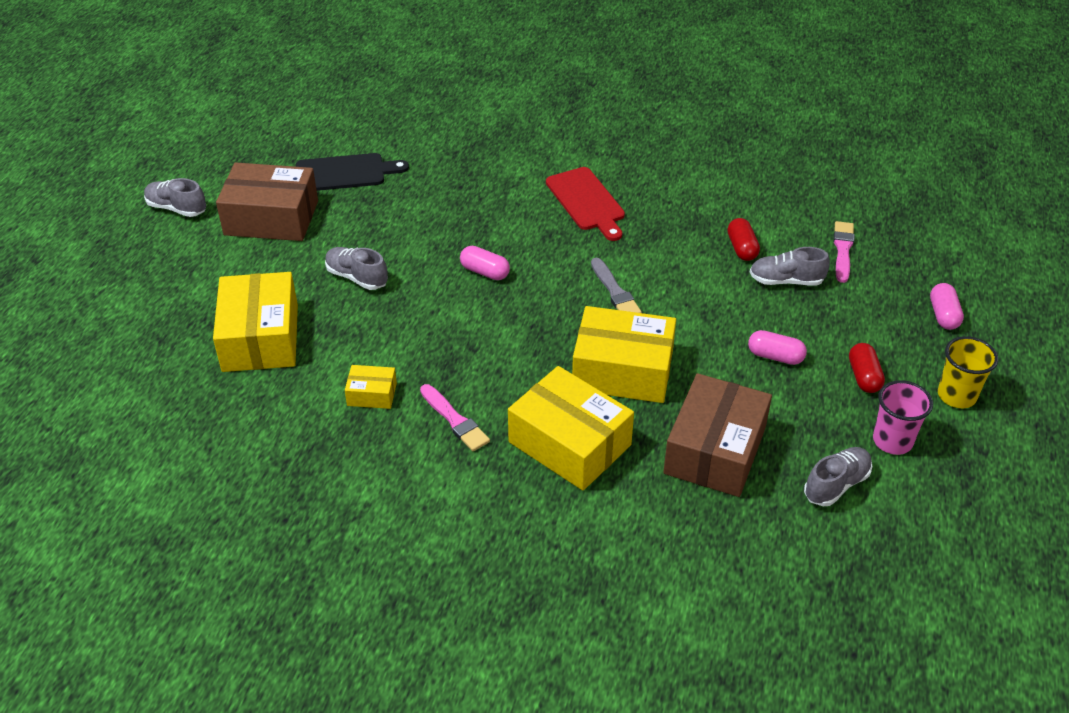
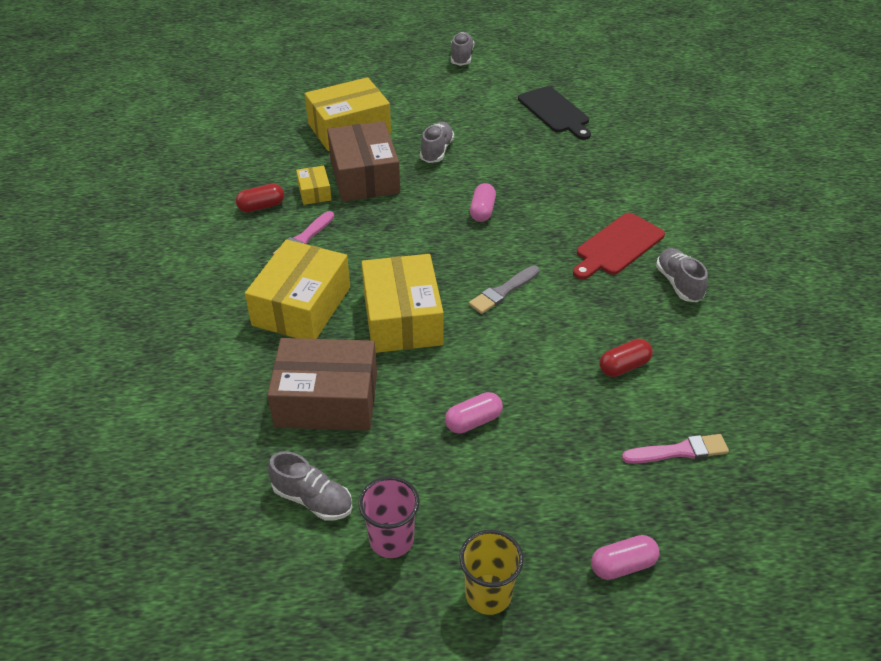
camera: 70 degrees right, 0 degrees up
brown box [216,162,318,241] -> brown box moved to [327,121,400,202]
pink capsule [748,330,807,365] -> pink capsule turned 60 degrees clockwise [445,392,503,434]
grey shoe [750,247,830,286] -> grey shoe moved to [656,248,708,302]
red capsule [849,343,885,393] -> red capsule moved to [236,183,284,212]

